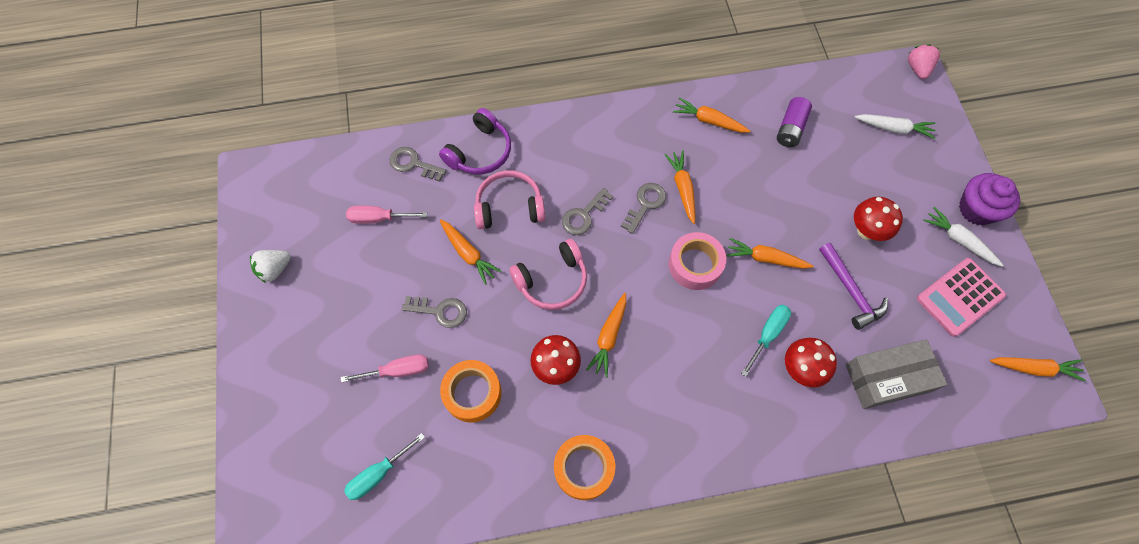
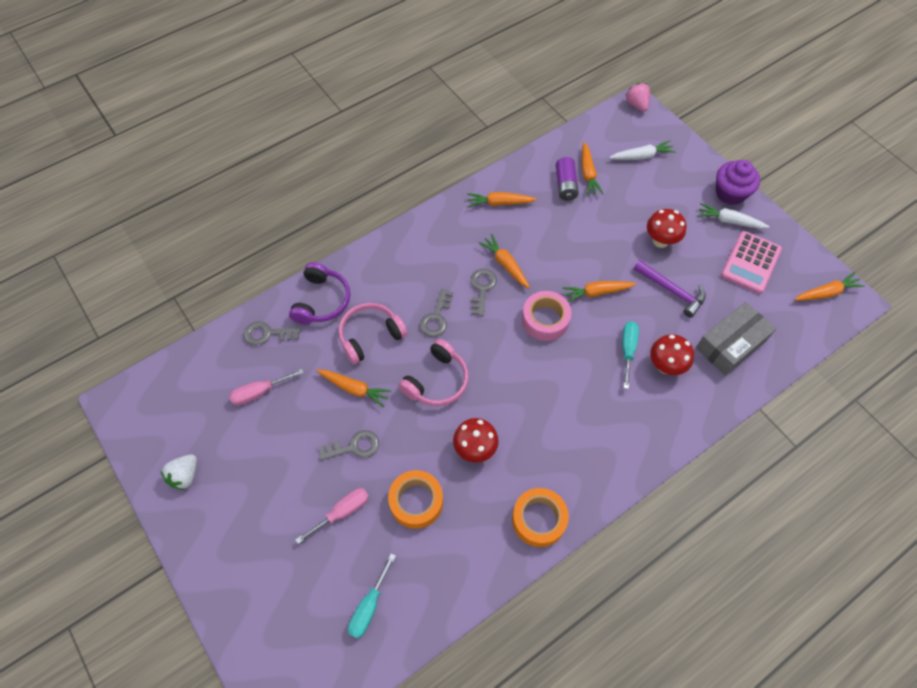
camera: 25 degrees left, 5 degrees down
orange carrot [586,293,627,377] -> orange carrot moved to [582,142,603,196]

